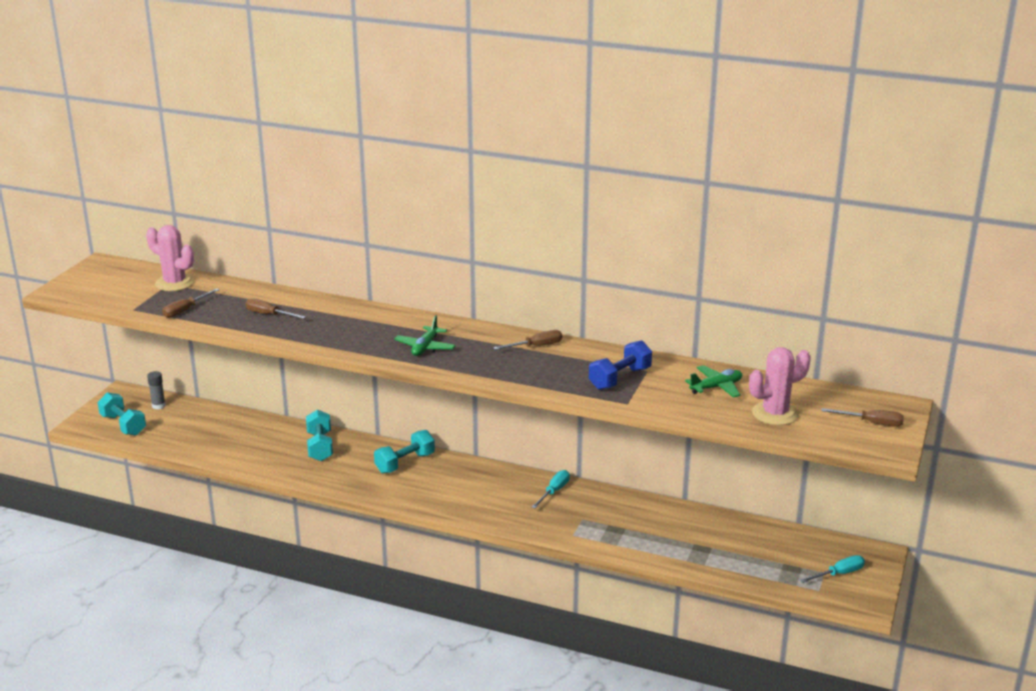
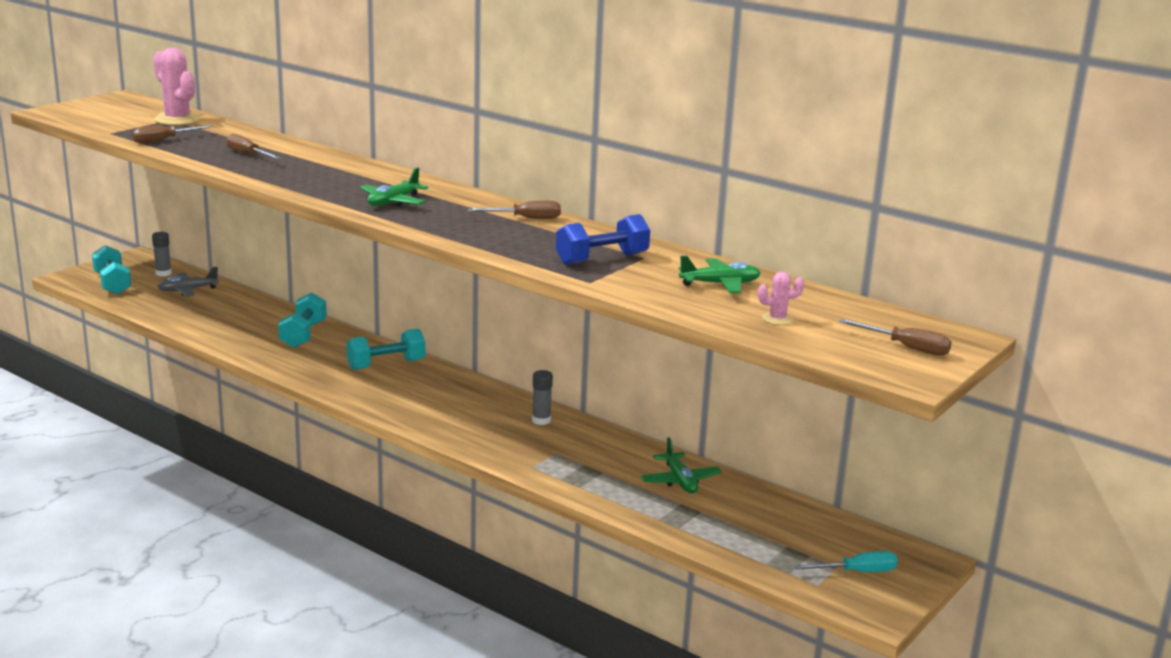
camera: 15 degrees right, 5 degrees down
turquoise screwdriver [532,470,570,508] -> grey glue stick [532,370,553,425]
pink cactus [749,347,811,425] -> pink cactus [758,272,804,325], size x0.49
none -> grey plane [157,267,219,297]
none -> green plane [641,437,722,493]

